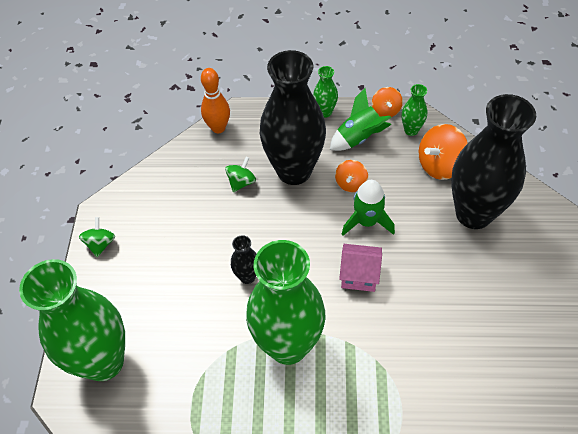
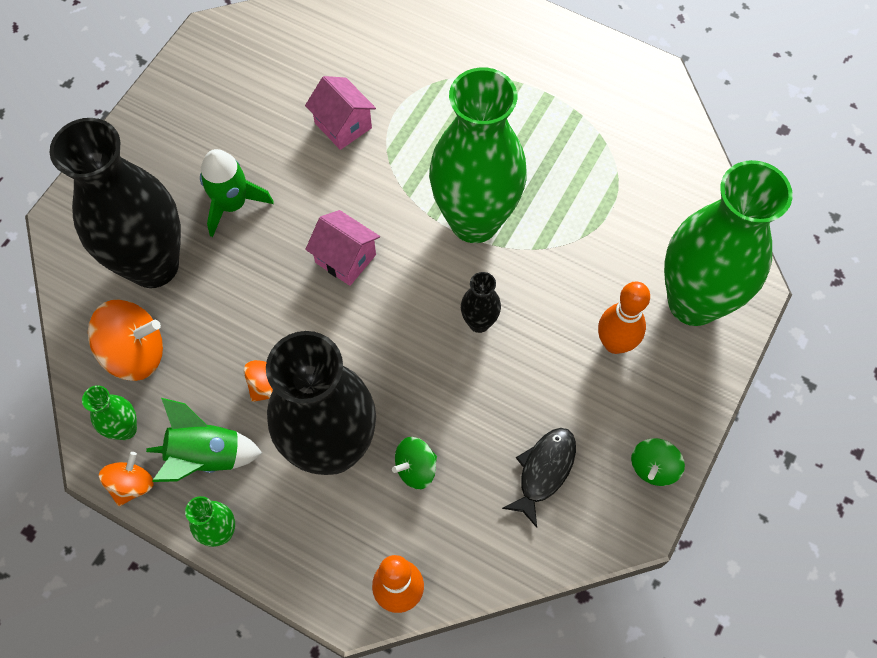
camera: 155 degrees left, 10 degrees up
green rocket [342,180,395,236] -> green rocket moved to [200,149,274,237]
none -> pink house [305,76,376,150]
none -> black fish [502,428,576,528]
none -> orange bowling pin [598,281,650,354]

